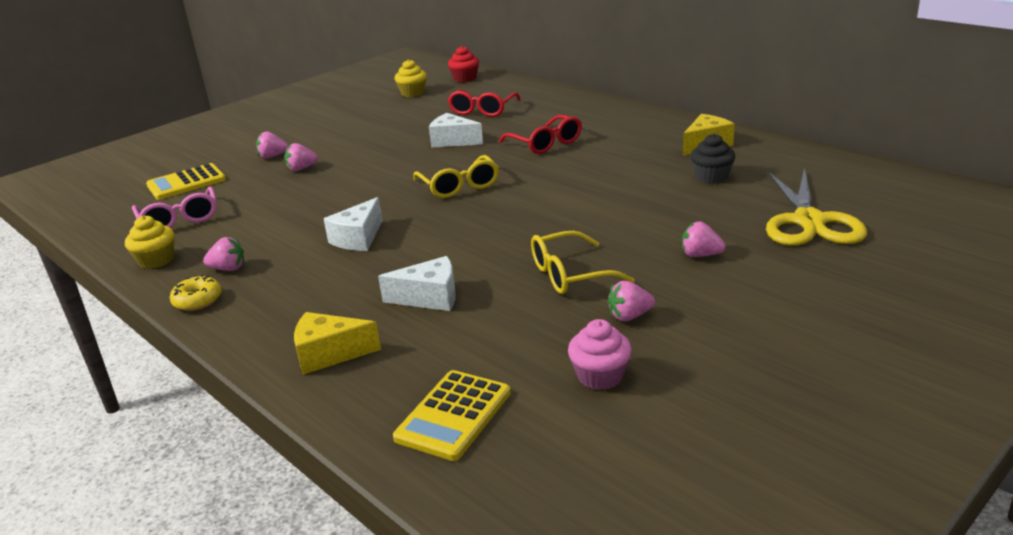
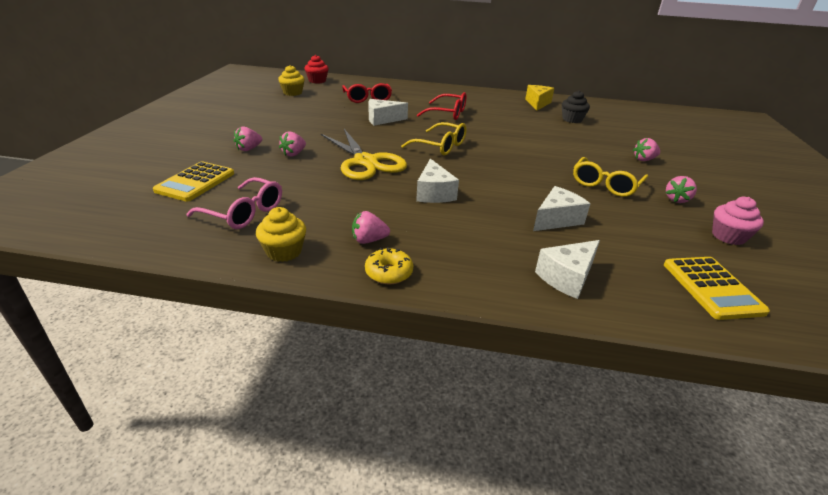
camera: 40 degrees left, 5 degrees up
pink strawberry [203,237,244,271] -> pink strawberry turned 150 degrees counterclockwise [352,211,390,244]
yellow cheese [294,312,381,375] -> white cheese [535,240,600,299]
yellow scissors [766,168,867,246] -> yellow scissors moved to [321,129,407,180]

